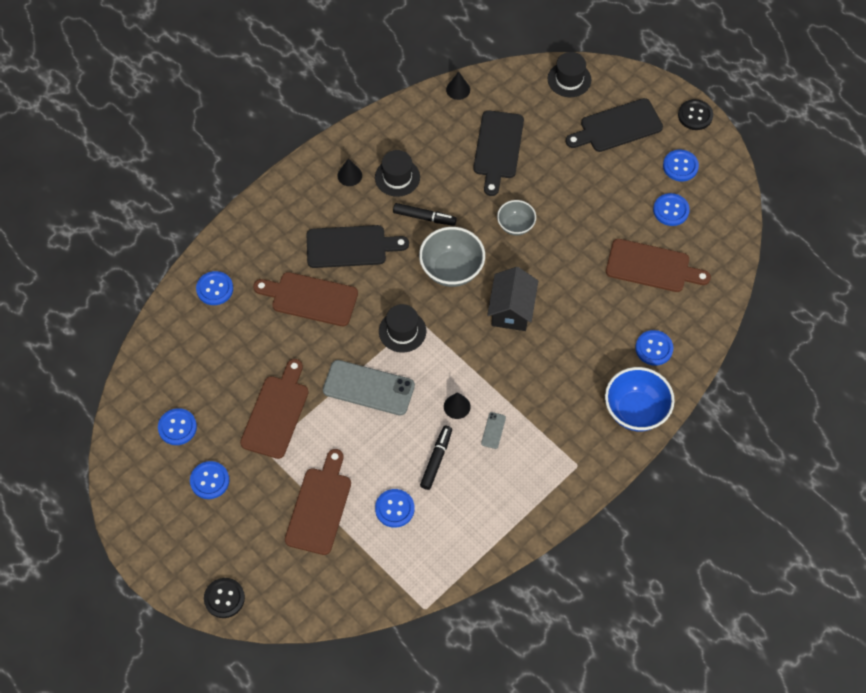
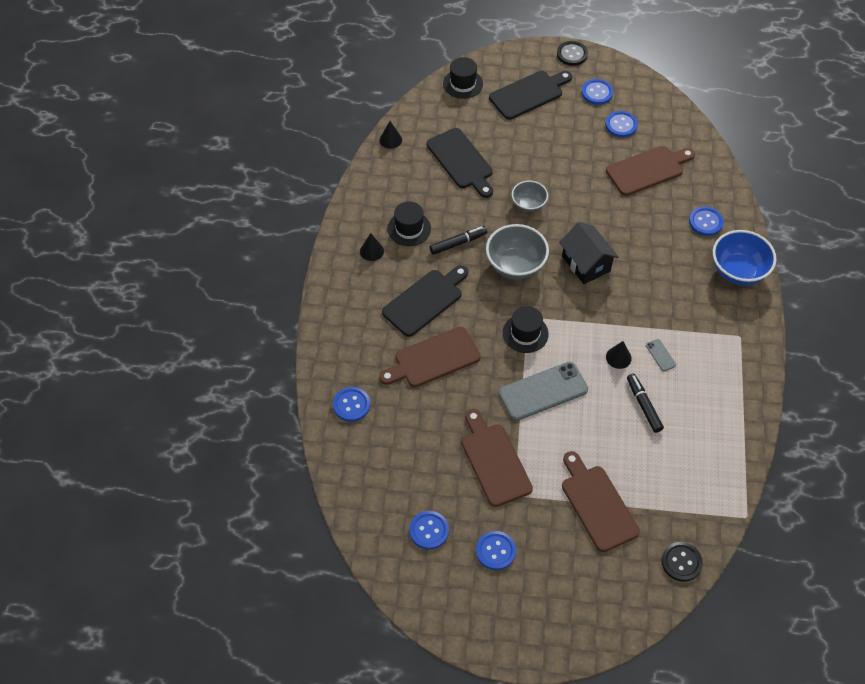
camera: 40 degrees left, 5 degrees down
black button [204,578,245,618] -> black button moved to [661,542,703,582]
blue button [375,489,414,528] -> none
black cutting board [565,98,663,152] -> black cutting board turned 150 degrees counterclockwise [489,71,572,120]

